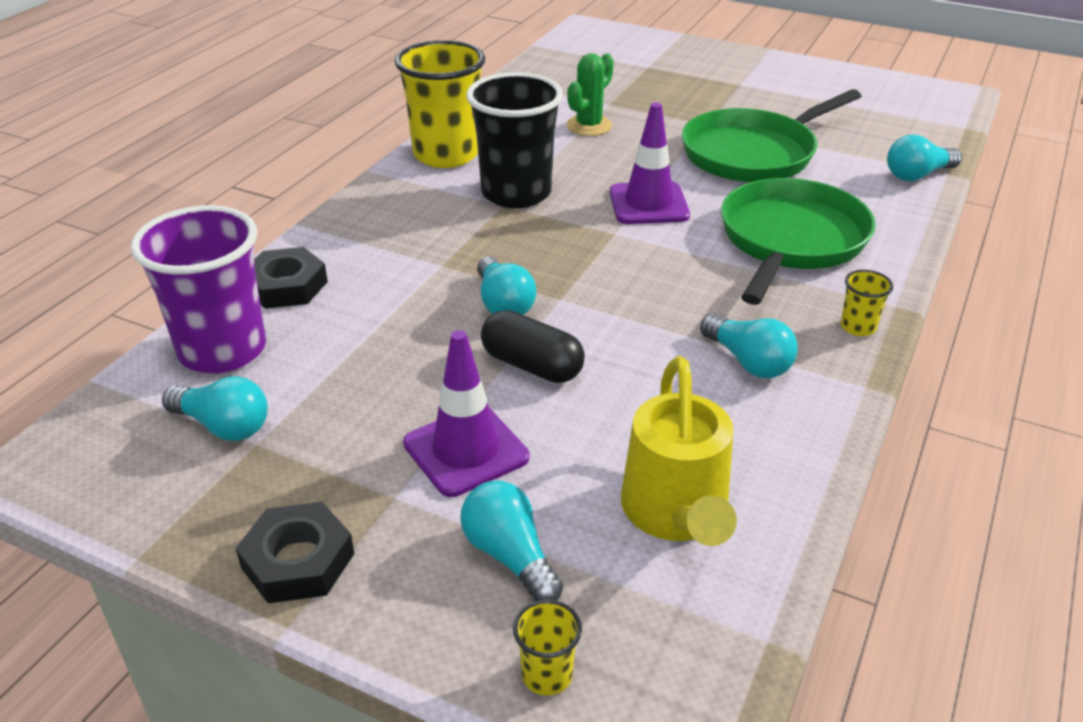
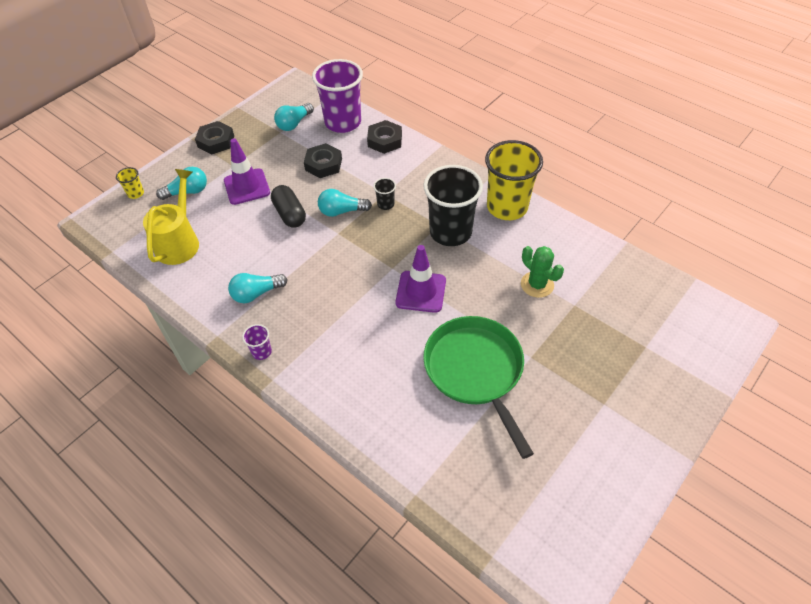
camera: 105 degrees right, 15 degrees up
black capsule [481,310,585,383] -> black capsule turned 75 degrees counterclockwise [271,185,306,228]
yellow watering can [621,356,737,546] -> yellow watering can turned 90 degrees clockwise [143,169,199,265]
green pan [721,178,876,305] -> none
yellow cup [841,270,893,336] -> purple cup [242,324,272,360]
turquoise light bulb [887,135,962,181] -> none
none -> black nut [304,143,342,178]
none -> black cup [373,178,396,210]

